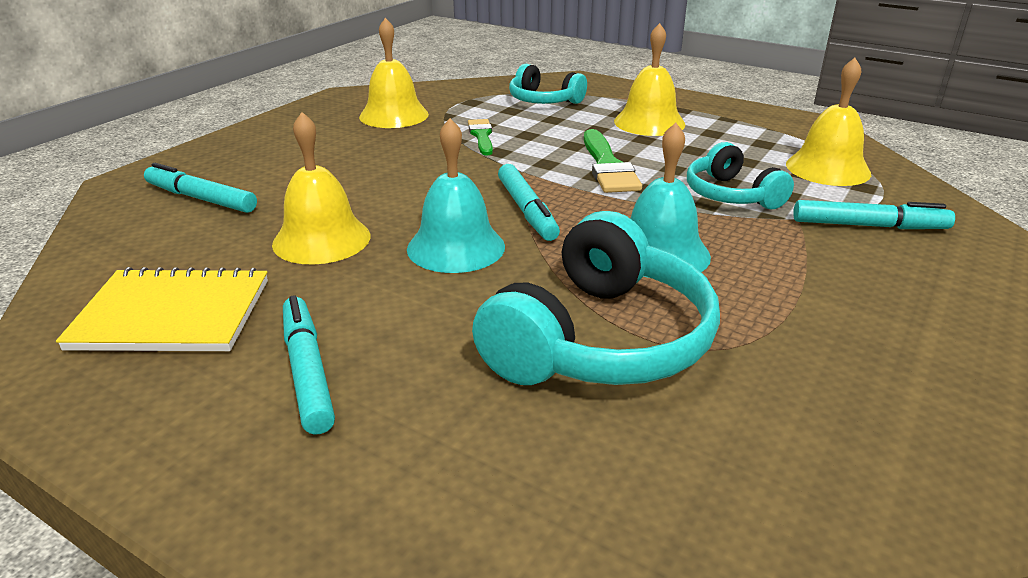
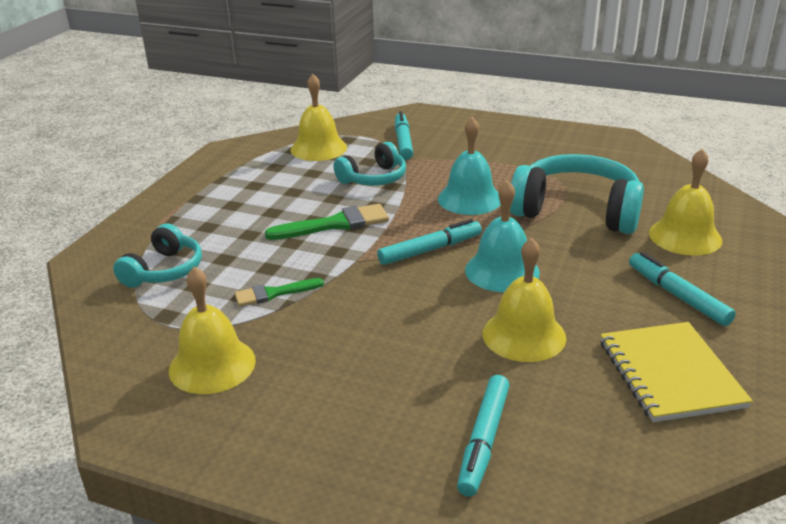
camera: 100 degrees left, 0 degrees up
turquoise marker [283,296,335,435] -> turquoise marker turned 90 degrees clockwise [629,252,736,326]
yellow bell [614,23,685,136] -> yellow bell moved to [649,148,722,256]

